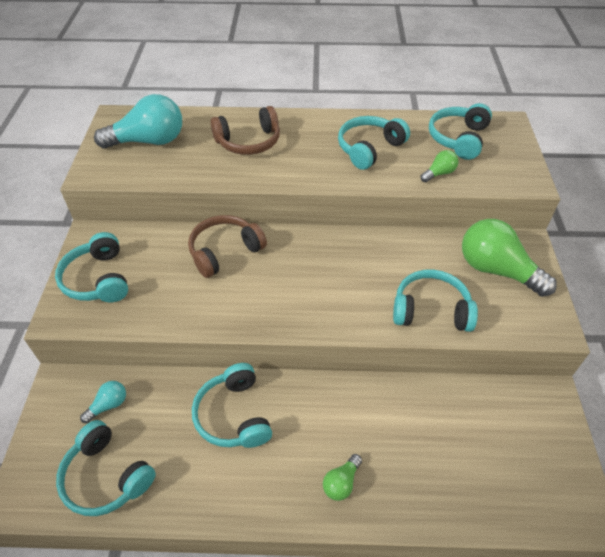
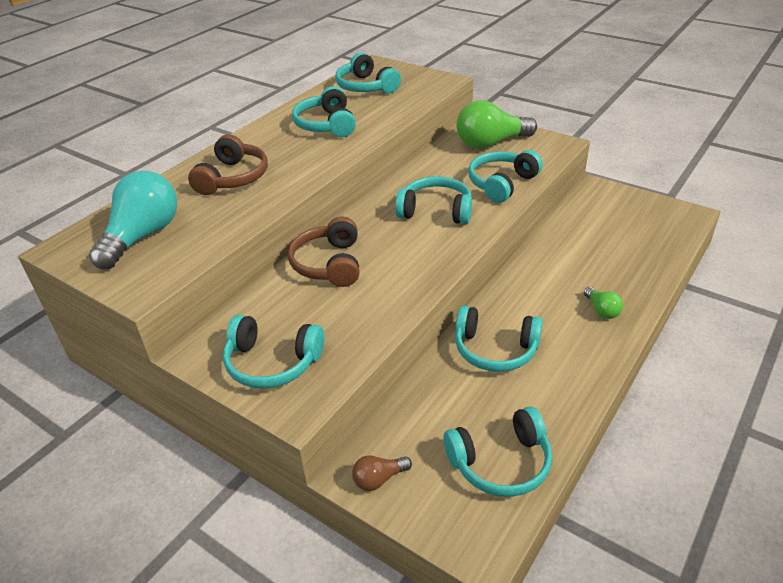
camera: 55 degrees left, 10 degrees down
turquoise light bulb [80,381,126,423] -> none
green light bulb [421,150,459,182] -> none
none -> brown light bulb [352,455,412,491]
none -> turquoise headphones [395,176,472,224]

